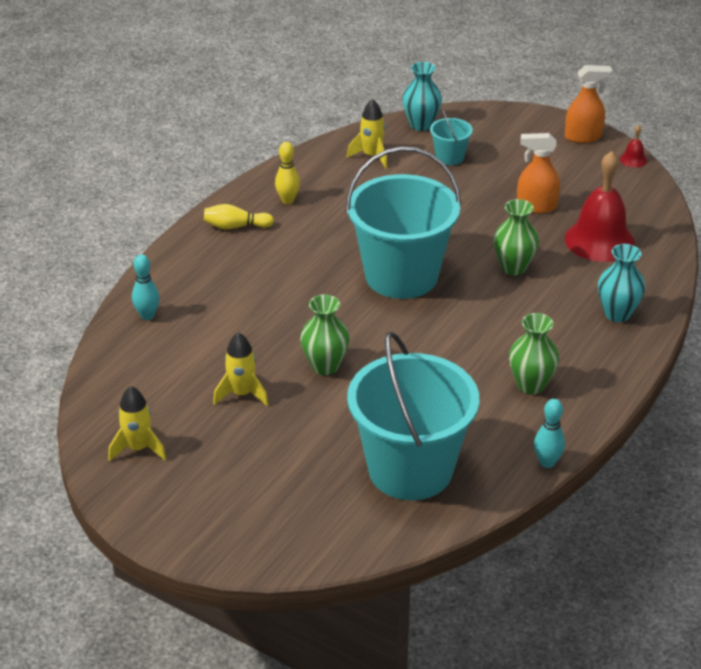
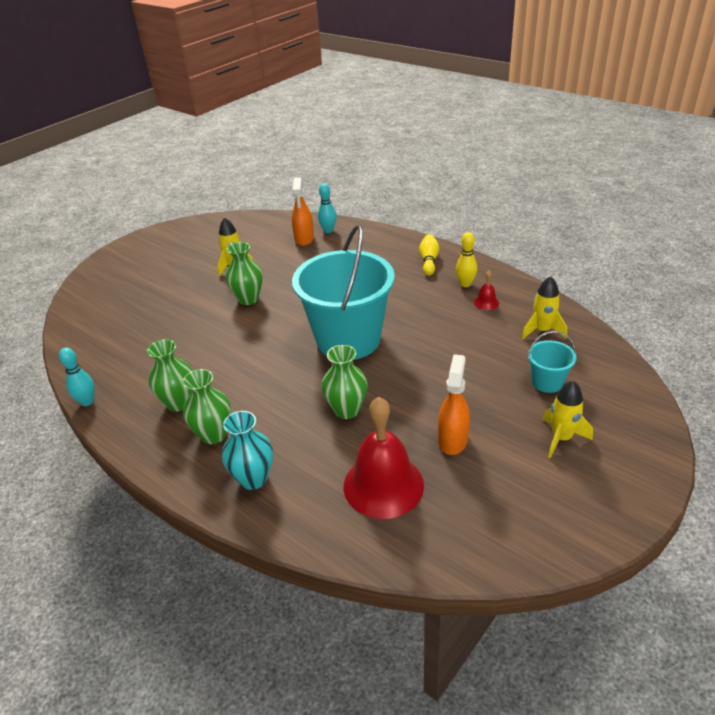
camera: 100 degrees right, 0 degrees up
yellow rocket [108,386,166,461] -> yellow rocket moved to [542,380,593,458]
turquoise bucket [347,332,479,500] -> none
turquoise vase [402,62,442,131] -> none
orange spray bottle [565,65,612,143] -> orange spray bottle moved to [292,178,314,246]
red bell [620,125,647,168] -> red bell moved to [474,271,499,310]
none -> green vase [183,369,231,444]

